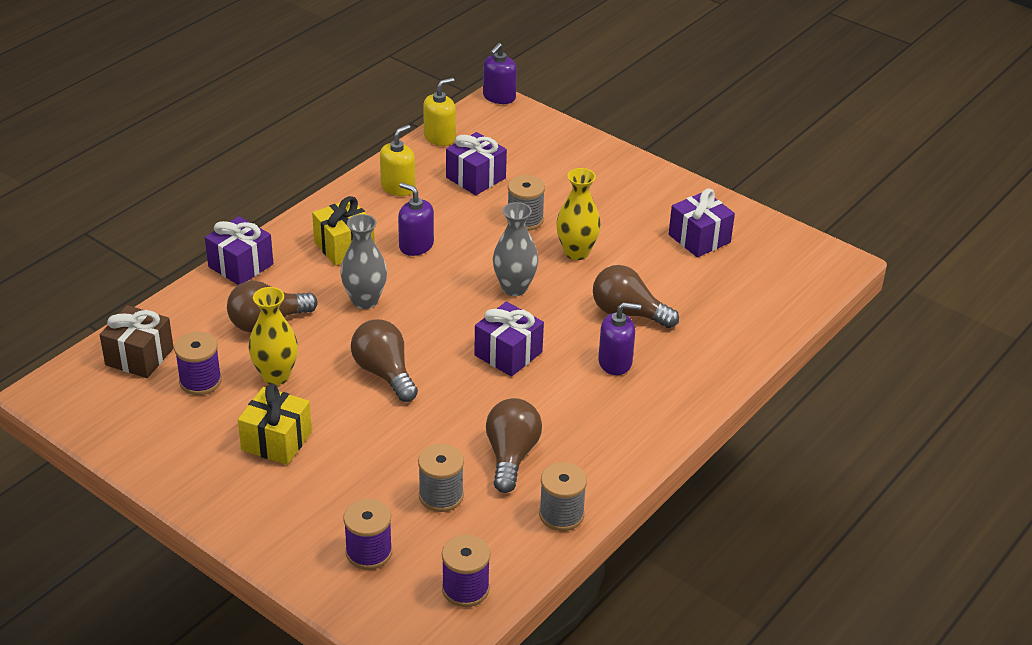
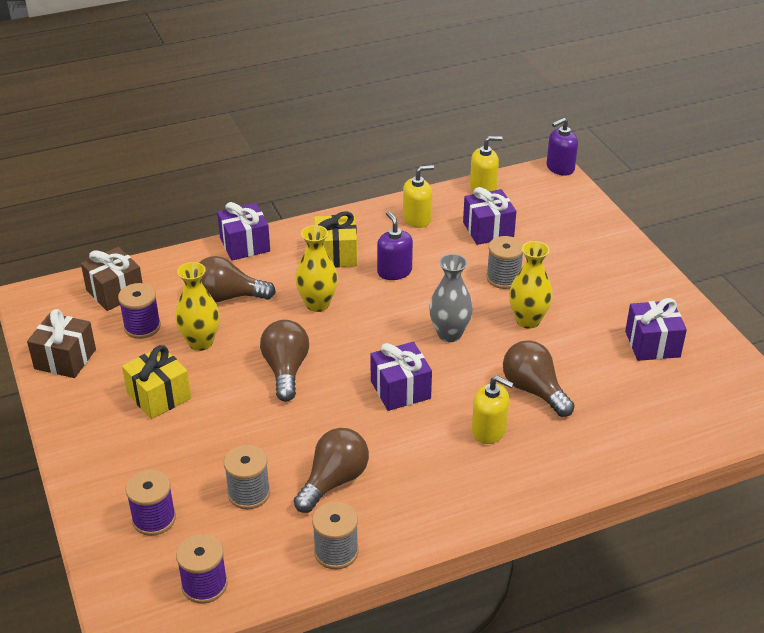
camera: 30 degrees right, 0 degrees up
grey vase [341,214,387,309] -> yellow vase [295,225,338,312]
purple soap dispenser [598,302,641,375] -> yellow soap dispenser [472,376,514,444]
none -> brown gift [27,309,96,378]

